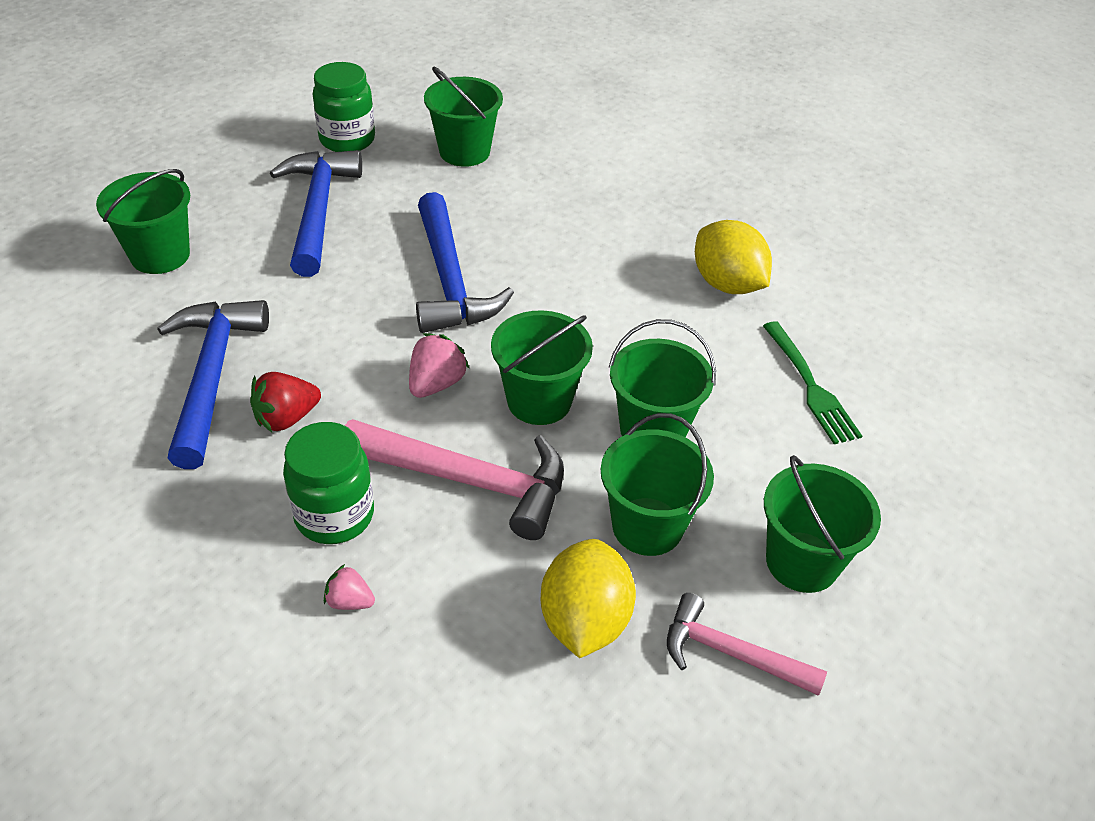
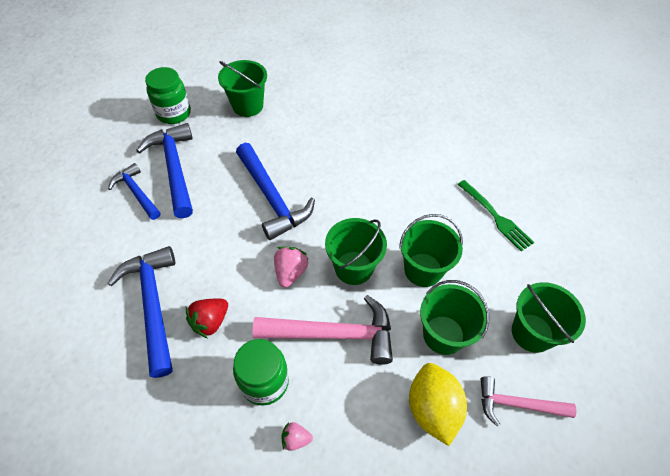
camera: 15 degrees left, 10 degrees up
green bucket [96,169,190,274] -> none
yellow lemon [695,220,772,294] -> none
none -> blue hammer [108,163,160,220]

